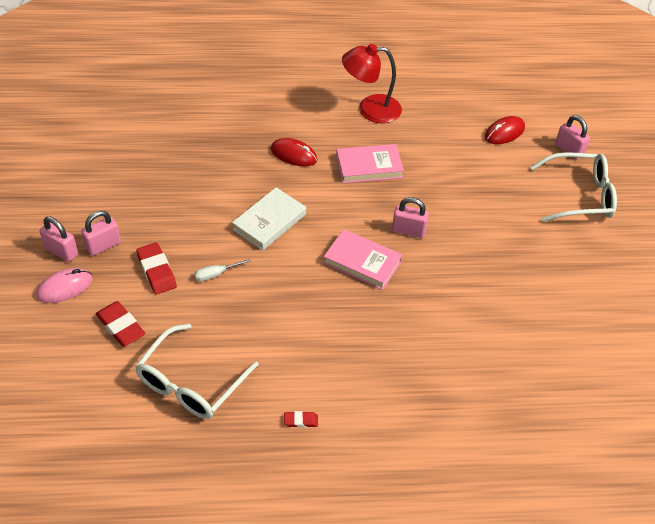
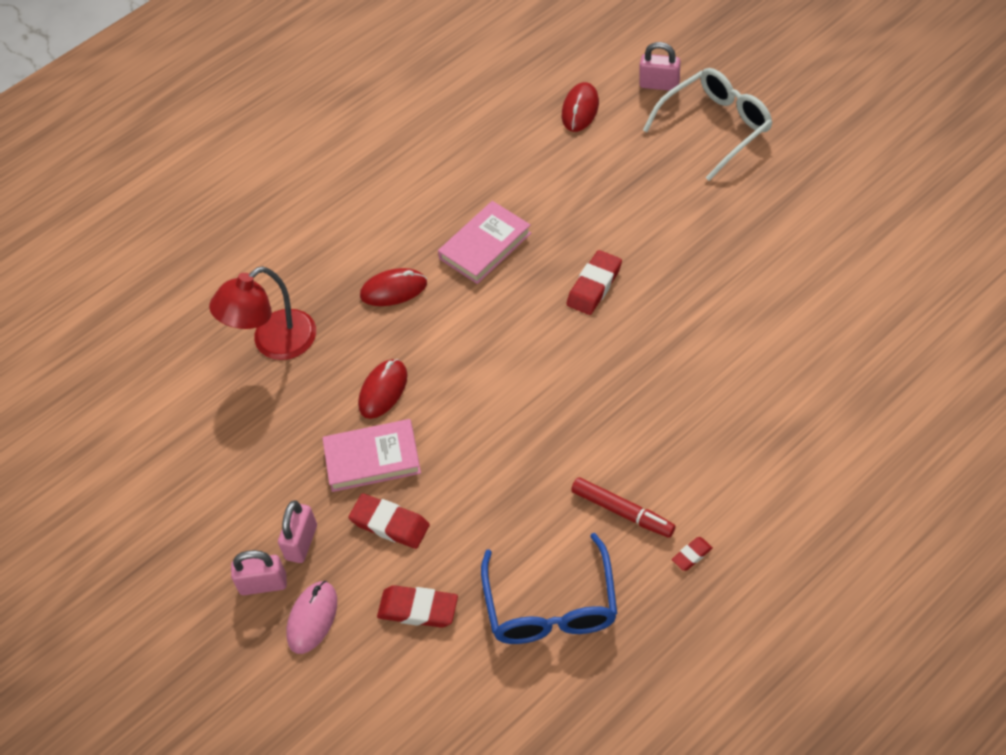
camera: 30 degrees left, 5 degrees up
white glasses [135,324,259,419] -> blue glasses [481,533,617,644]
white screwdriver [194,259,250,281] -> none
white book [232,187,306,251] -> none
pink book [323,229,402,290] -> pink book moved to [322,419,421,492]
red lamp [342,44,402,124] -> red lamp moved to [209,266,316,360]
pink padlock [392,197,429,238] -> red eraser [567,250,622,315]
none -> red mouse [358,359,407,419]
none -> red marker [571,477,675,538]

